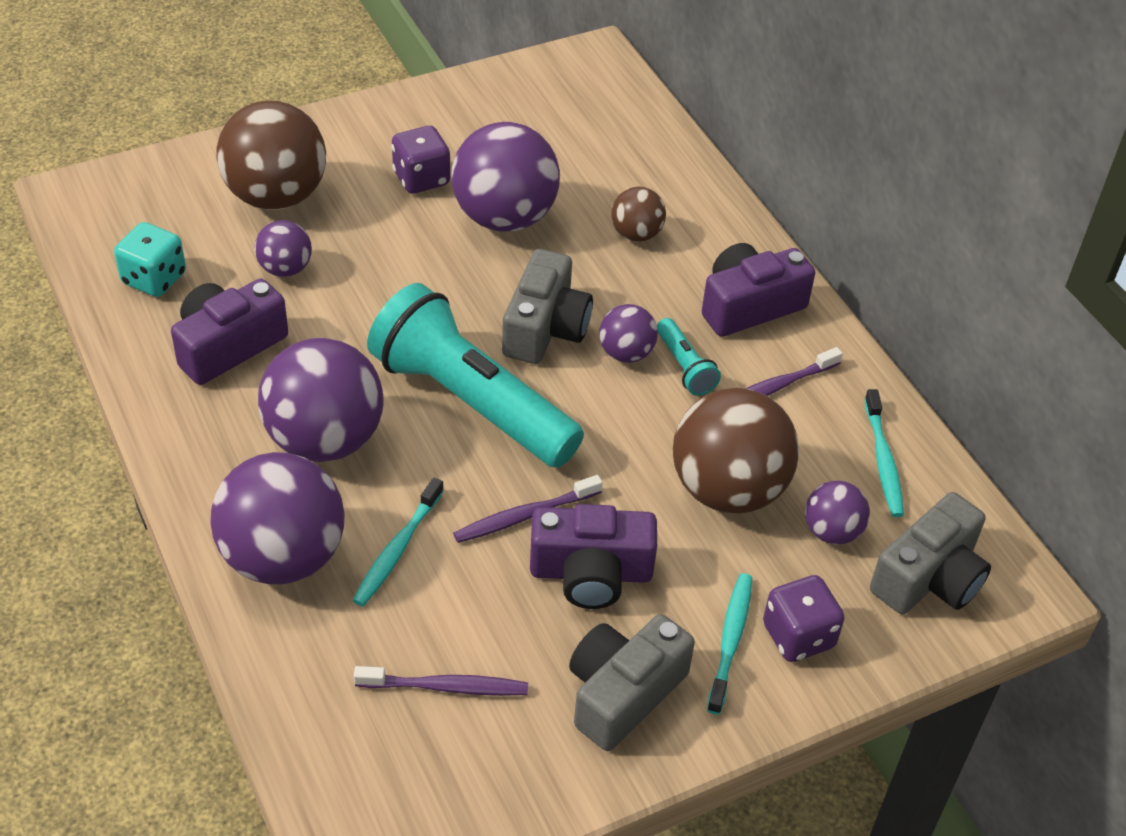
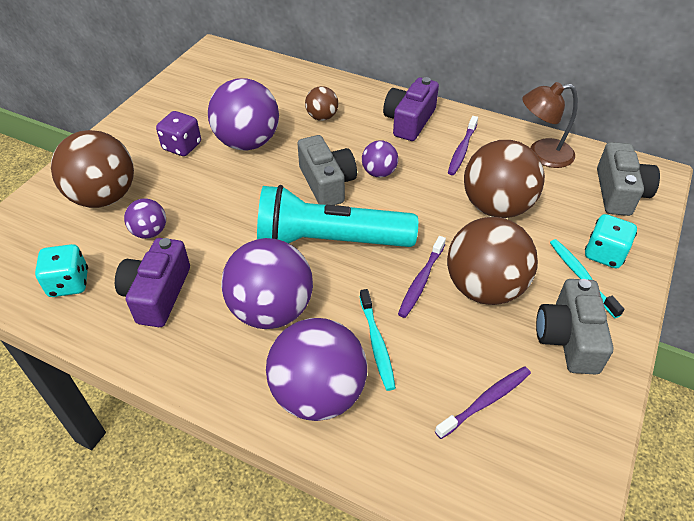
camera: 35 degrees left, 0 degrees up
purple camera [530,504,657,609] -> brown ball [447,217,538,305]
turquoise flashlight [657,318,721,396] -> none
purple dice [763,575,845,662] -> turquoise dice [585,214,637,269]
purple ball [805,481,870,544] -> none
turquoise toothbrush [864,389,904,517] -> brown lamp [522,82,578,168]

